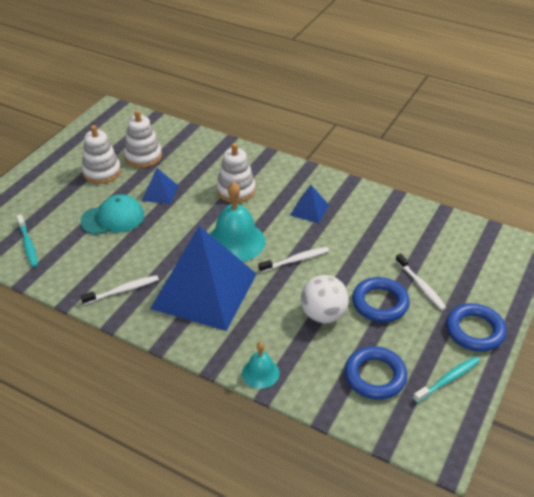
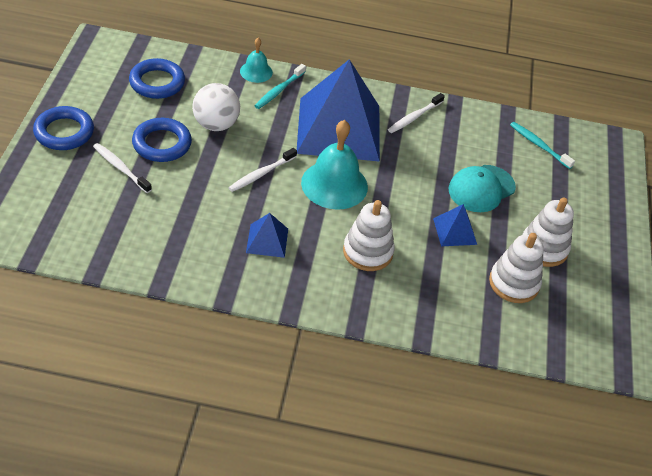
camera: 155 degrees right, 5 degrees up
turquoise toothbrush [413,356,480,403] -> turquoise toothbrush moved to [254,64,306,109]

